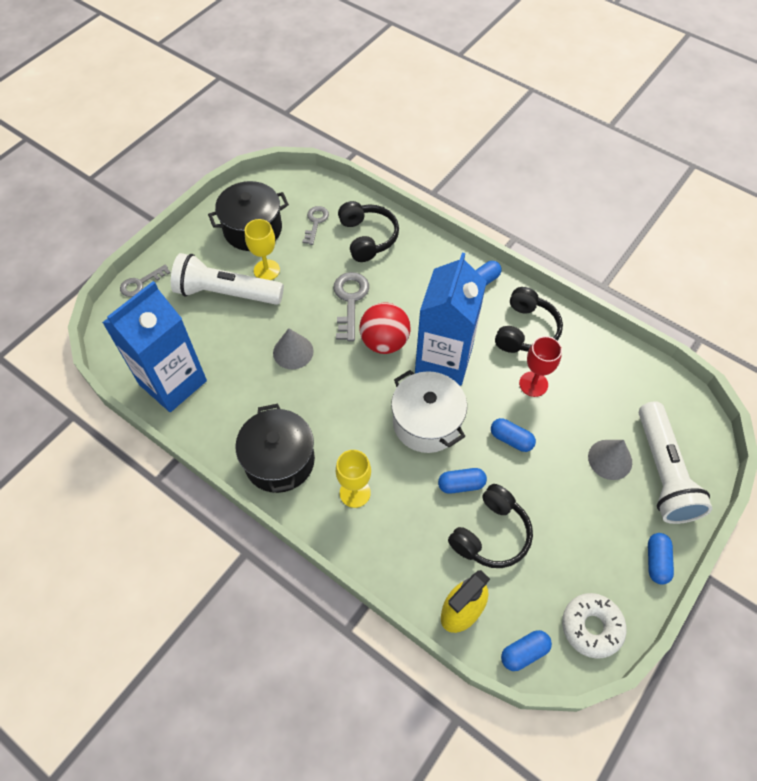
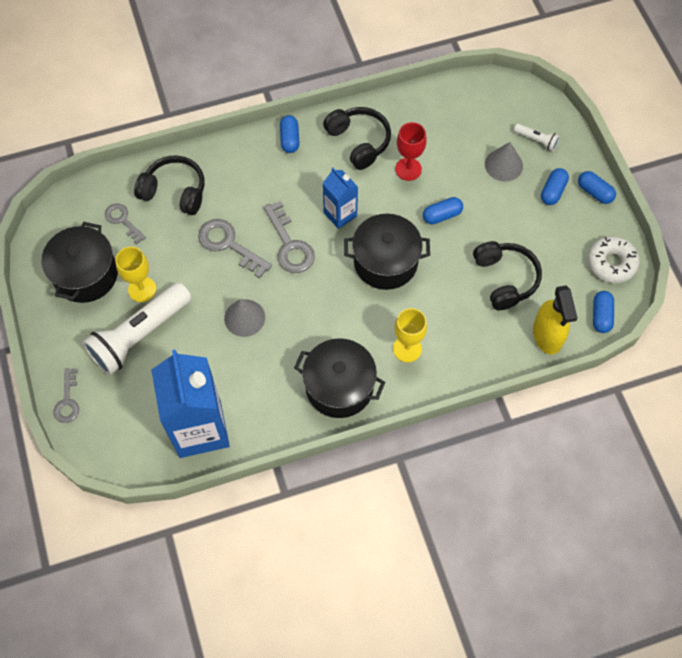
camera: 55 degrees left, 5 degrees up
red ball [359,303,411,354] -> grey key [264,201,315,273]
white pot [391,370,467,453] -> black pot [344,214,430,290]
blue carton [415,253,487,386] -> blue carton [322,168,358,229], size x0.53
blue capsule [438,468,487,494] -> blue capsule moved to [541,168,569,205]
white flashlight [639,401,712,524] -> white flashlight [514,124,560,151], size x0.43

